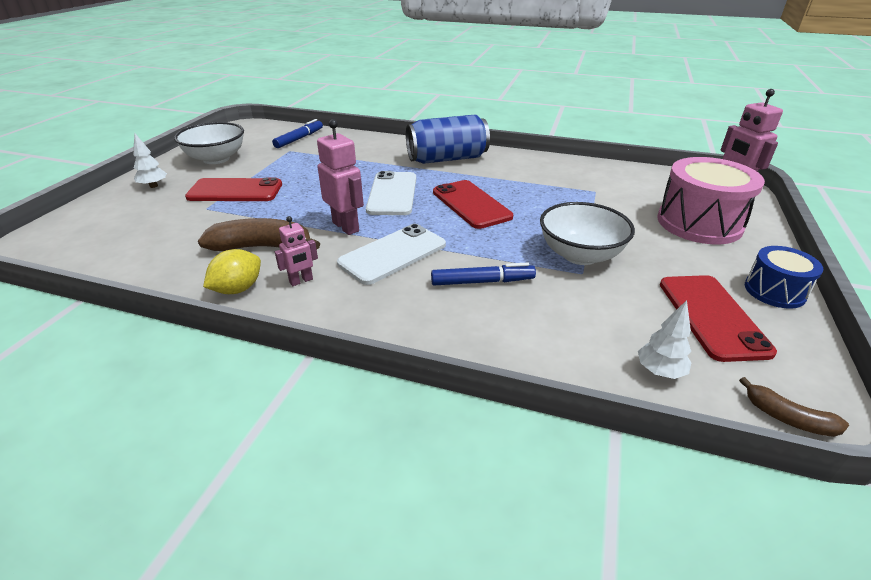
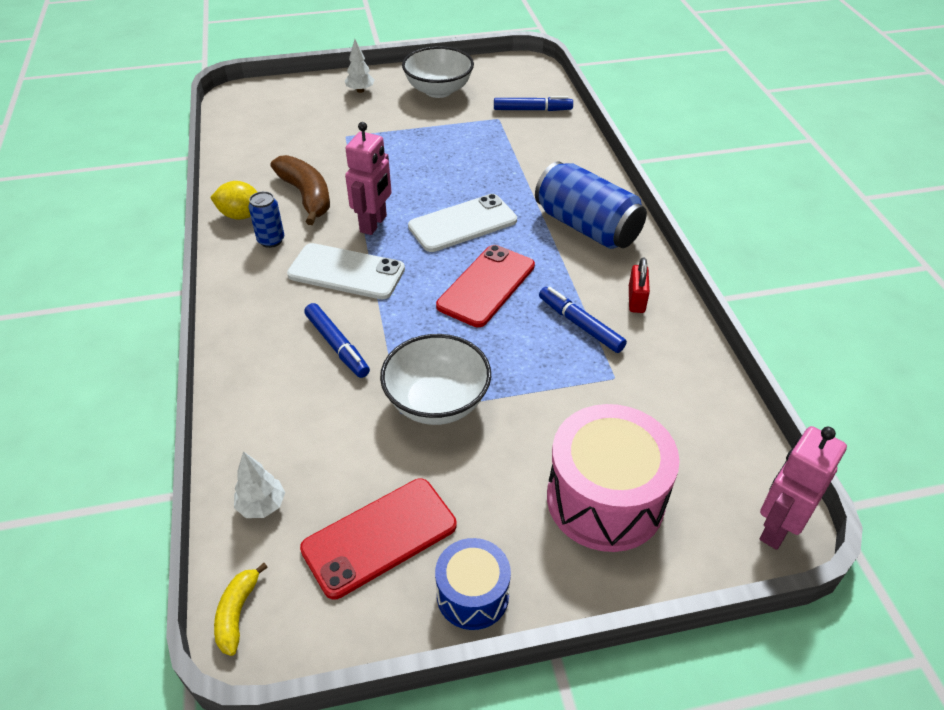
camera: 60 degrees right, 10 degrees up
red phone [185,178,282,201] -> none
pink robot [275,216,318,286] -> blue can [249,191,284,248]
brown banana [739,377,849,437] -> yellow banana [214,563,268,656]
none -> blue marker [539,287,627,353]
none -> red padlock [629,258,650,313]

